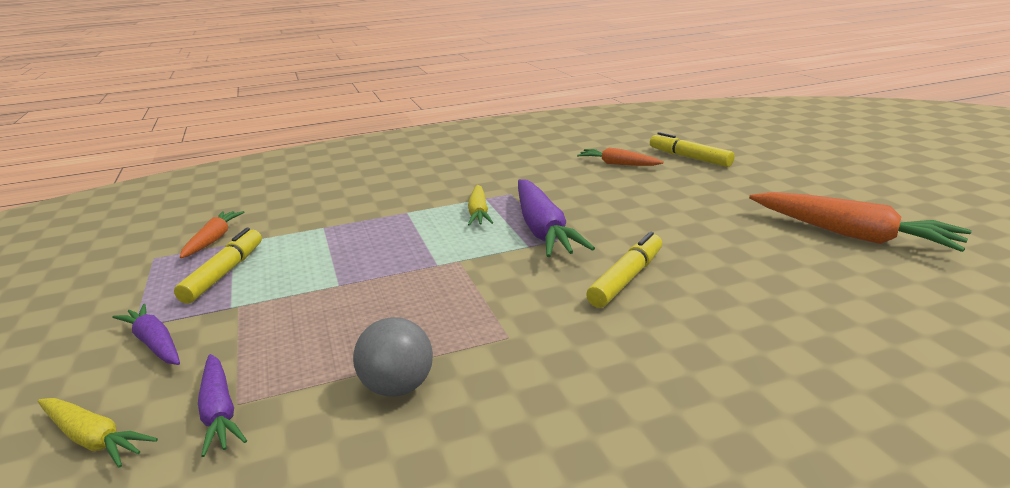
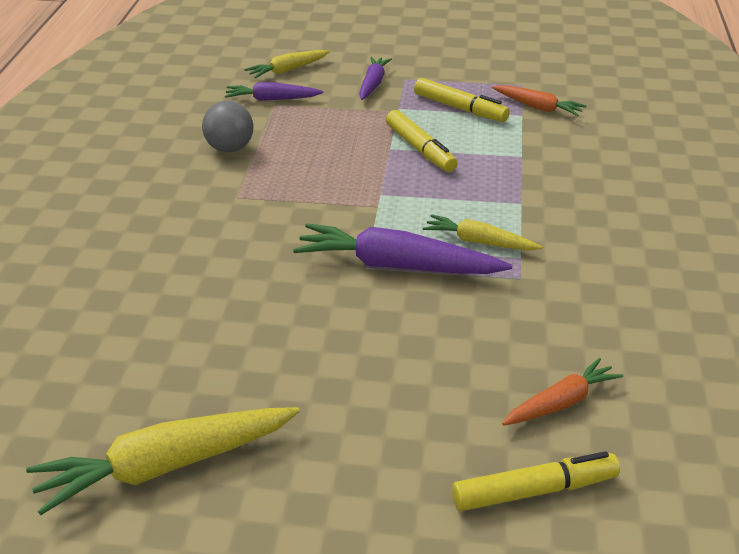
camera: 115 degrees right, 10 degrees up
purple carrot [112,304,180,365] -> purple carrot turned 60 degrees counterclockwise [359,57,392,100]
yellow marker [586,232,662,308] -> yellow marker moved to [386,110,458,172]
orange carrot [749,192,972,252] -> yellow carrot [26,407,300,515]

